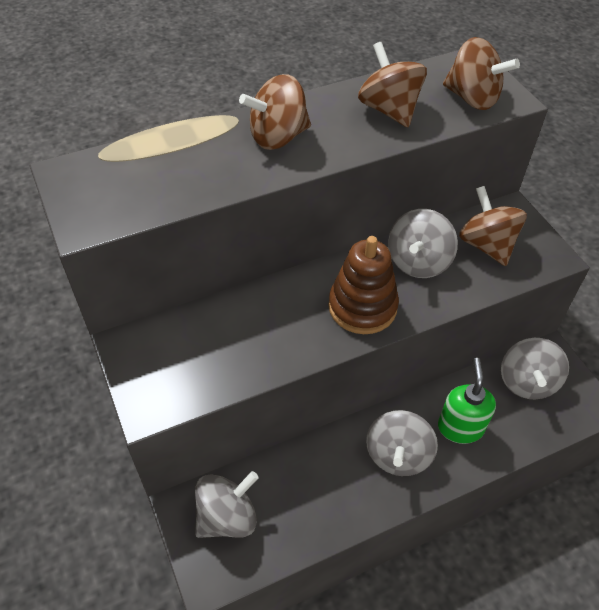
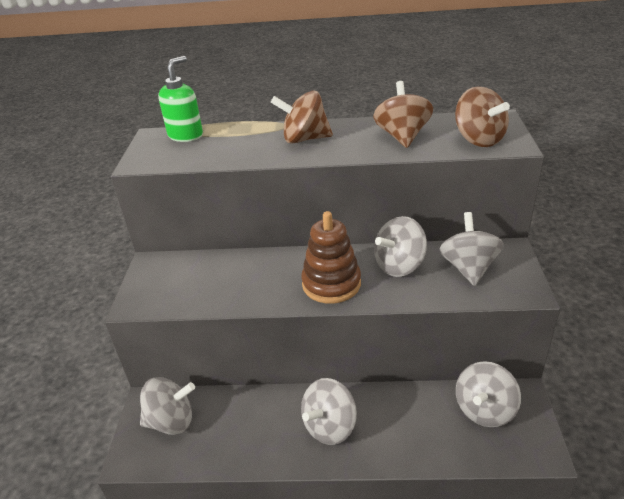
camera: 30 degrees right, 15 degrees down
green soap dispenser [438,358,496,444] -> green soap dispenser moved to [158,56,203,142]
brown spinning top [459,186,527,266] -> grey spinning top [439,212,504,286]

